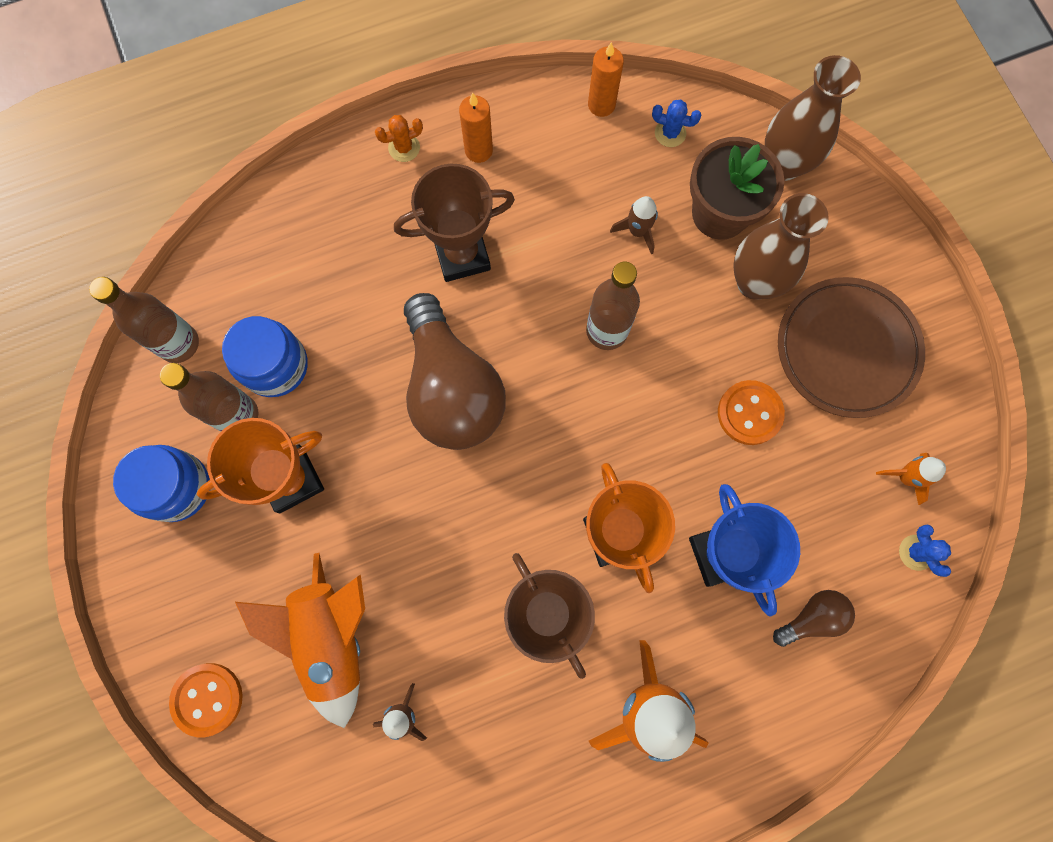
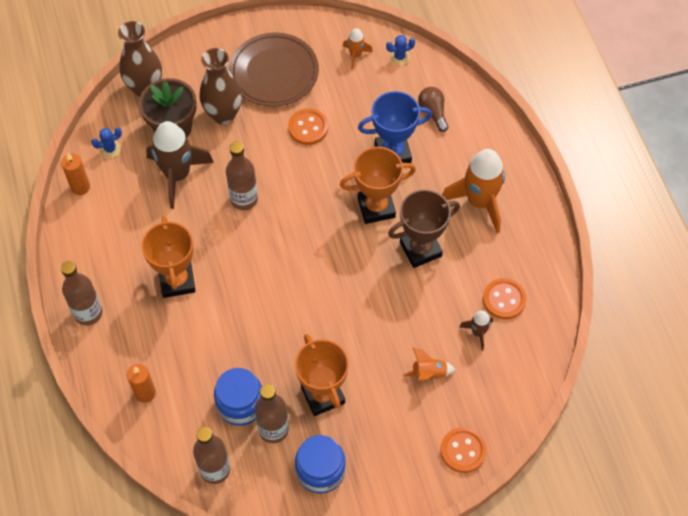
camera: 85 degrees left, 15 degrees down
orange rocket [235,553,365,728] -> orange rocket [403,348,456,381], size x0.48
orange cactus [375,115,423,162] -> brown bottle [61,261,103,326]
brown trophy [394,164,515,282] -> orange trophy [142,216,196,298]
brown light bulb [404,293,506,450] -> none
orange candle [459,93,493,163] -> orange candle moved to [127,364,156,403]
brown rocket [610,196,658,255] -> brown rocket [146,121,214,209], size x2.08
blue cactus [652,99,701,147] -> blue cactus turned 45 degrees clockwise [91,127,122,158]
none -> orange button [483,278,526,319]

